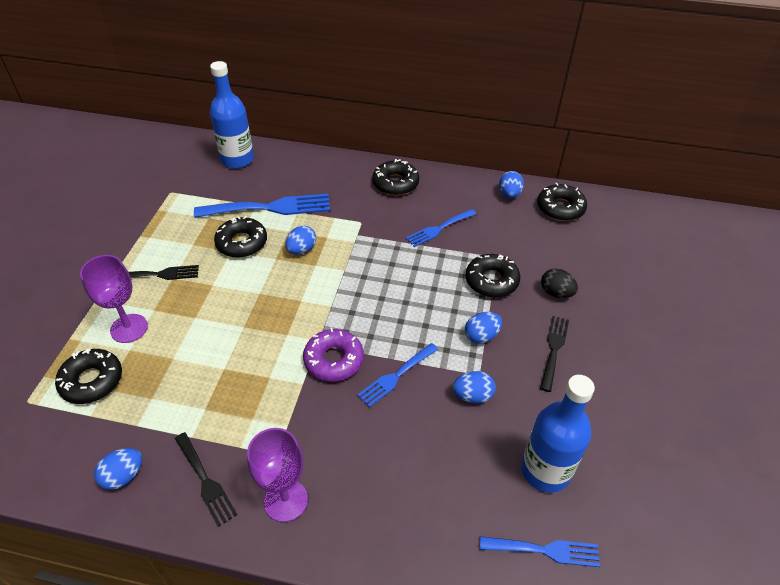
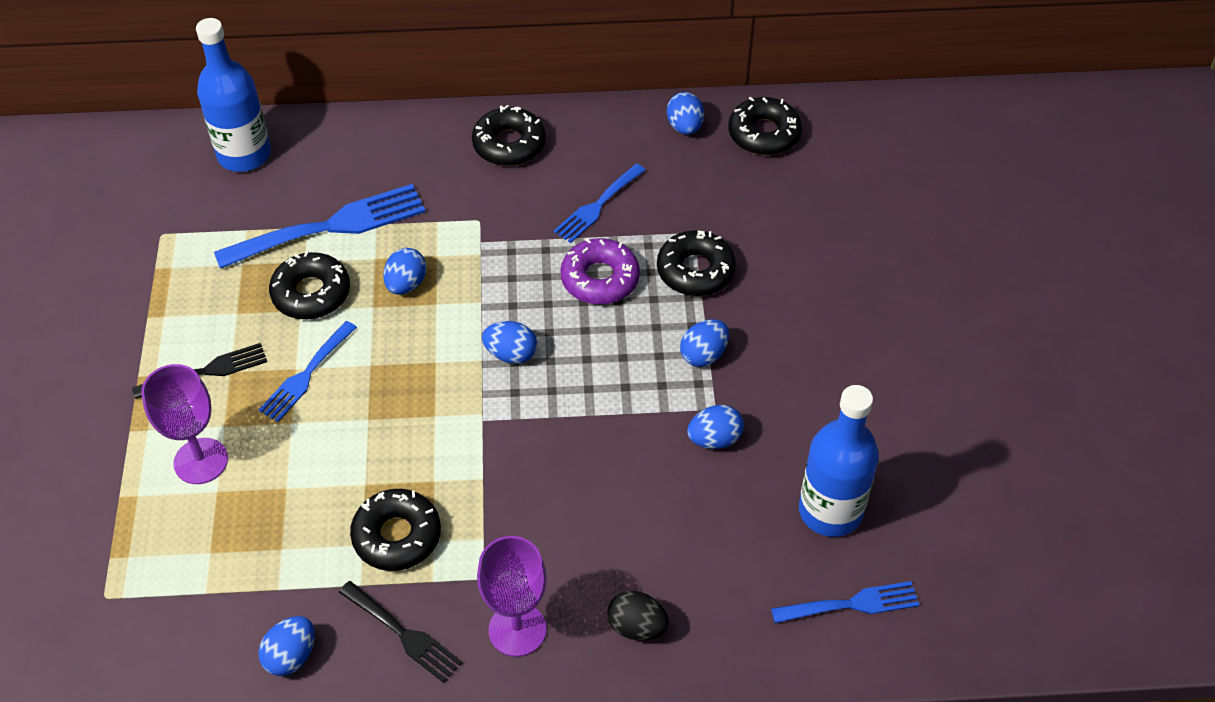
camera: 15 degrees left, 5 degrees up
black donut [55,349,122,404] -> black donut moved to [350,489,441,571]
purple donut [303,328,364,382] -> purple donut moved to [560,238,640,305]
blue fork [357,343,438,408] -> blue fork moved to [259,321,357,422]
black fork [540,316,569,392] -> none
black egg [541,268,578,298] -> black egg moved to [607,591,669,640]
none -> blue egg [482,321,537,364]

